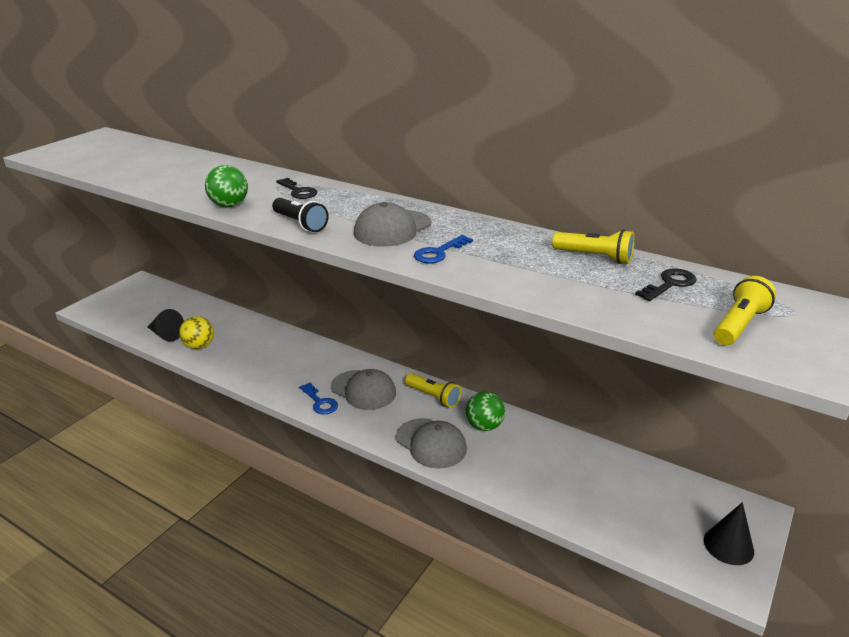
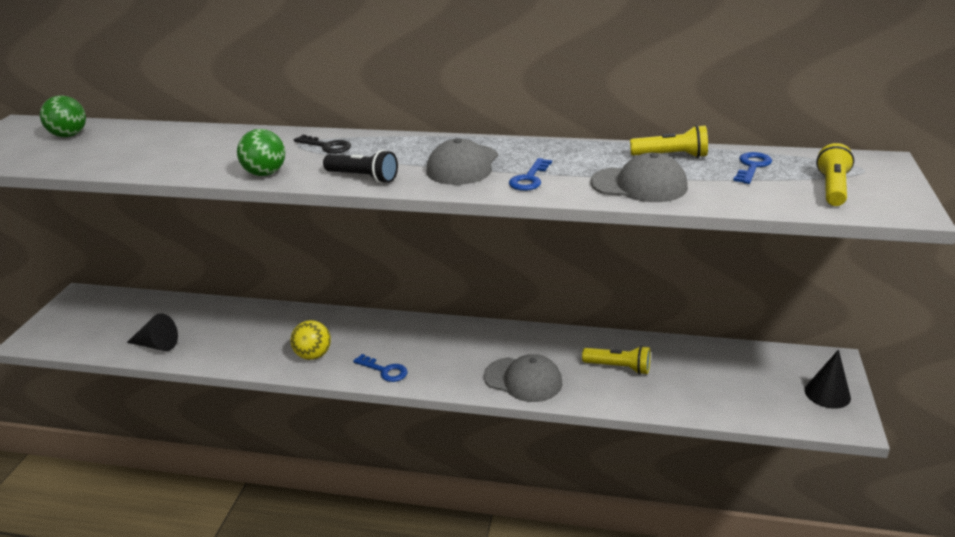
camera: 20 degrees left, 0 degrees up
yellow ball [179,316,214,349] -> yellow ball moved to [291,320,331,360]
grey cap [331,369,396,410] -> grey cap moved to [590,153,688,202]
yellow flashlight [405,373,461,408] -> yellow flashlight moved to [582,345,650,375]
green ball [466,392,505,431] -> green ball moved to [40,95,86,137]
black key [635,268,697,301] -> blue key [733,152,772,184]

